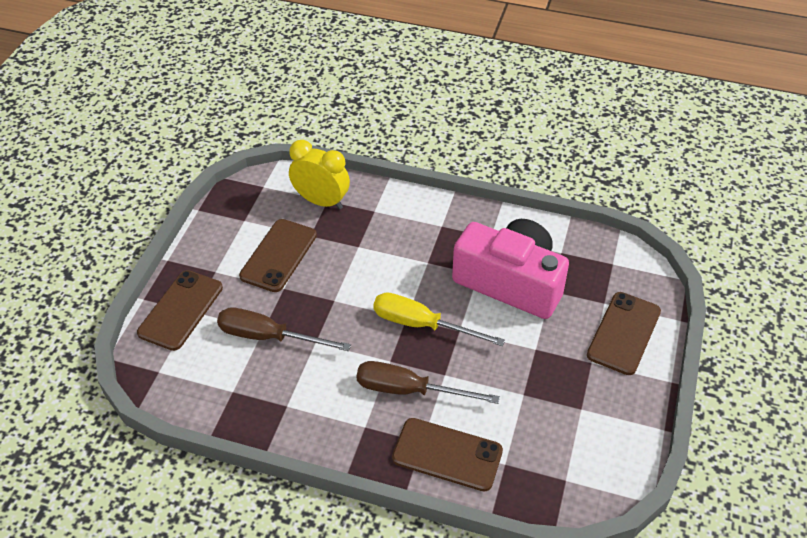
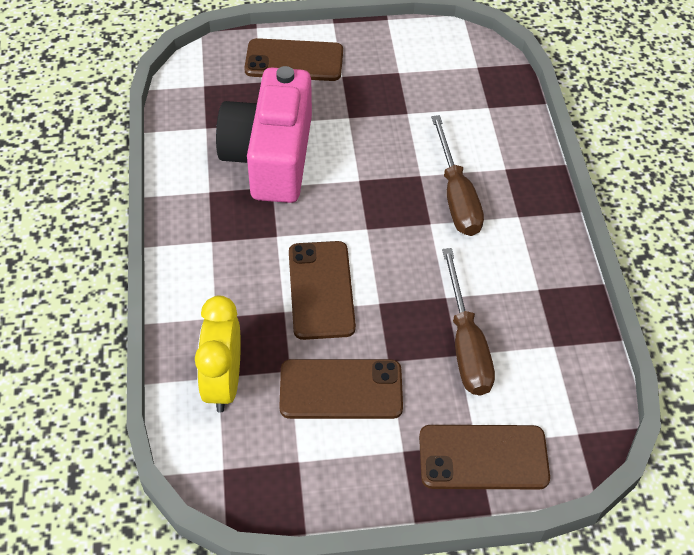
camera: 115 degrees left, 5 degrees up
yellow screwdriver [373,292,505,346] -> none
brown phone [392,418,503,492] -> brown phone moved to [289,241,356,340]

